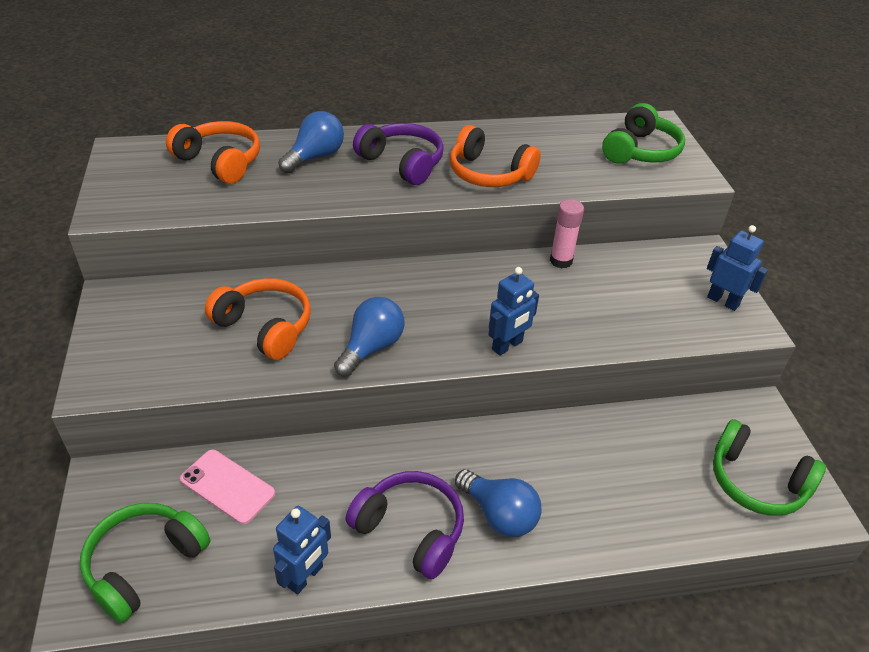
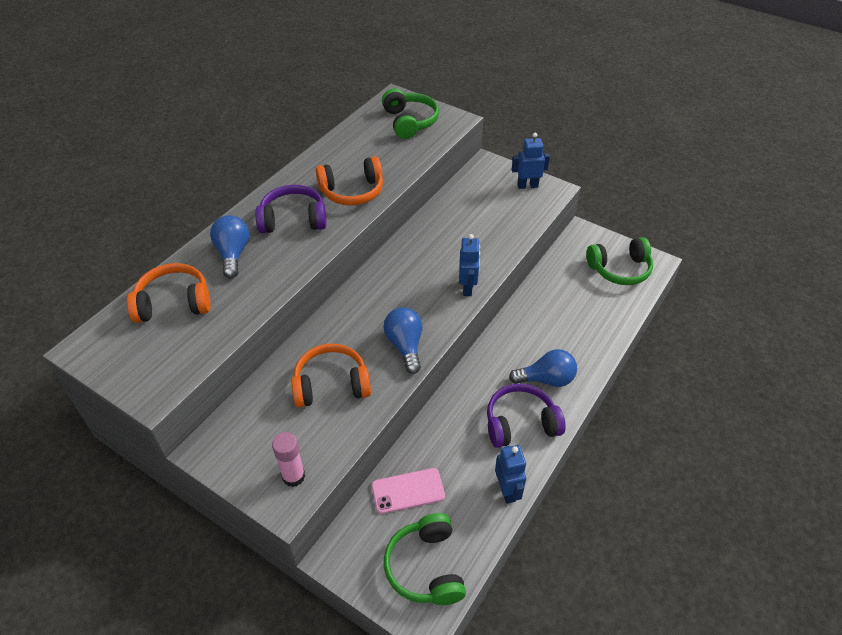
camera: 45 degrees left, 5 degrees up
pink glue stick [550,199,584,268] -> pink glue stick moved to [272,432,305,487]

